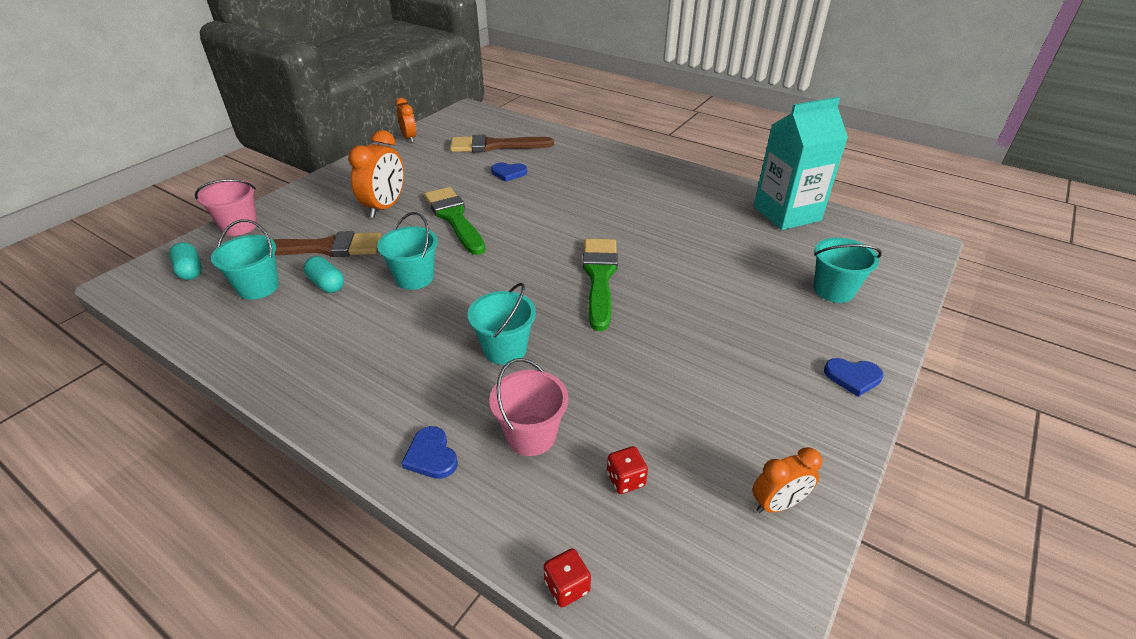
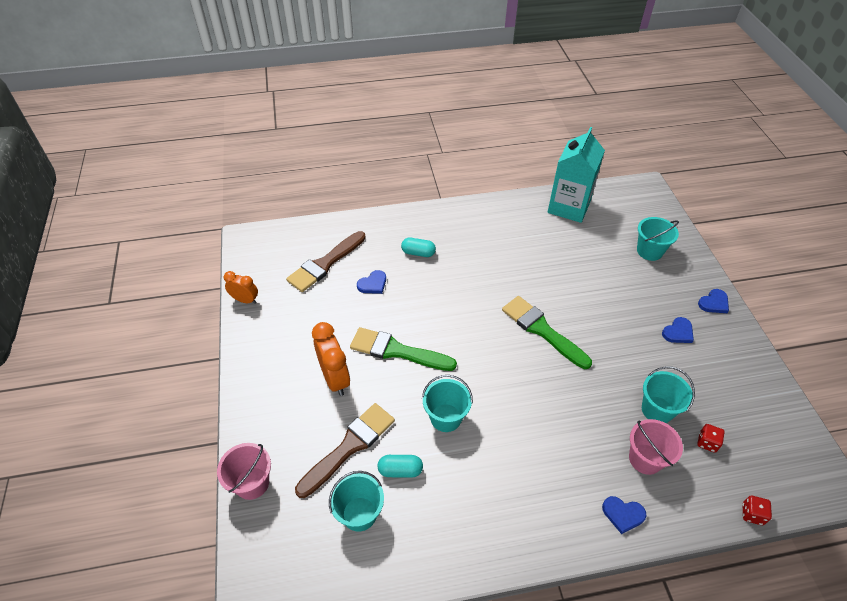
camera: 45 degrees left, 10 degrees up
turquoise capsule [169,242,202,280] -> turquoise capsule moved to [401,238,436,257]
turquoise bucket [468,283,536,365] -> turquoise bucket moved to [642,366,695,423]
orange clock [752,447,822,513] -> none
none -> blue heart [662,317,694,343]

